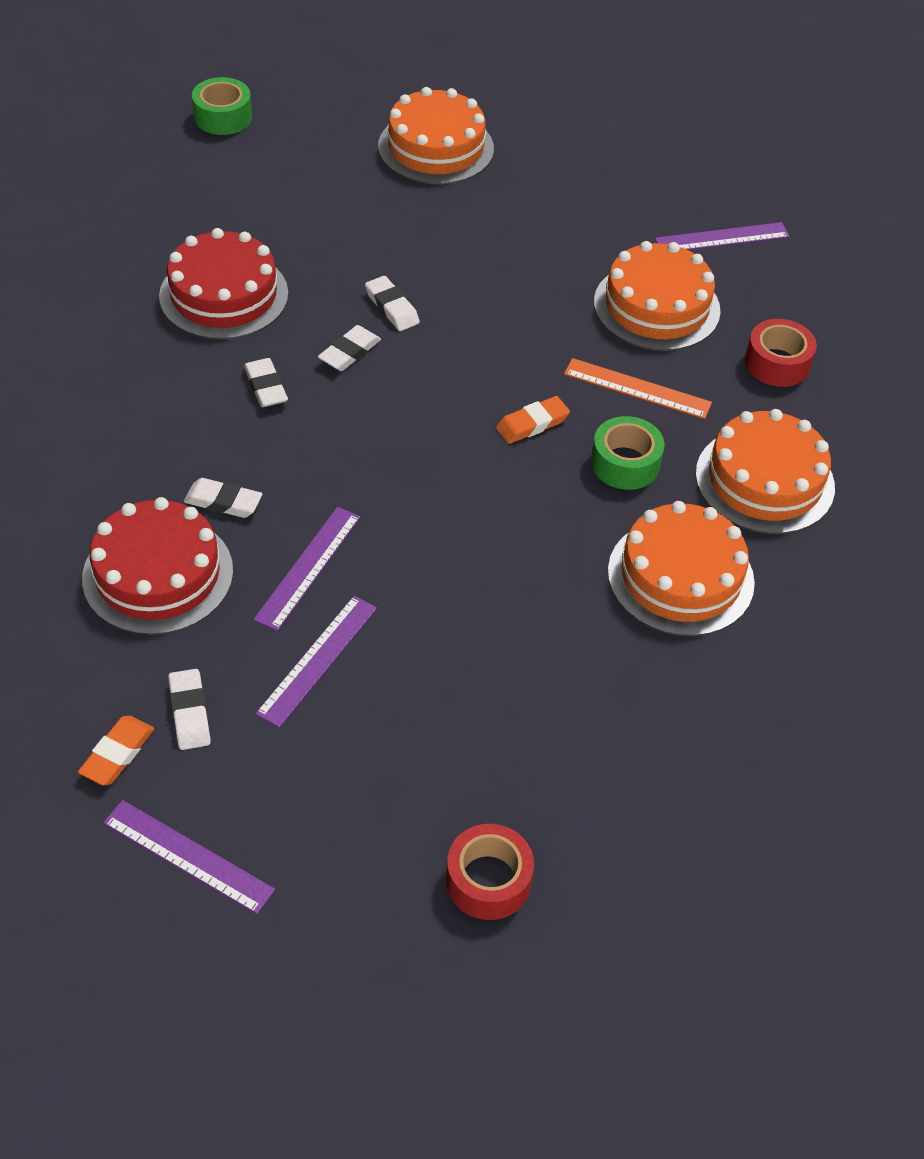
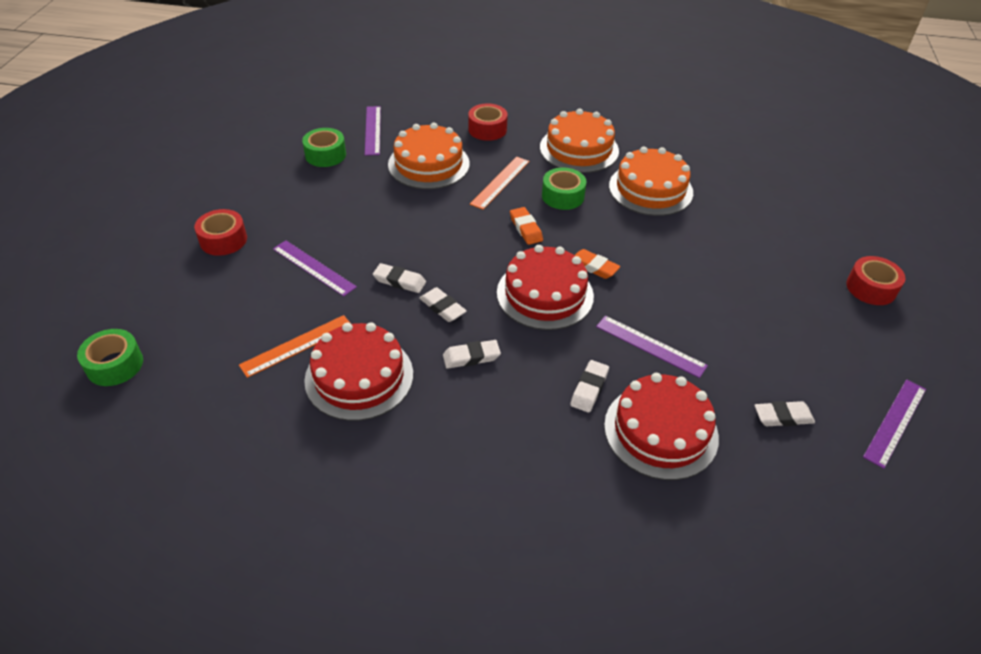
camera: 80 degrees left, 5 degrees down
orange eraser [78,716,154,786] -> orange eraser moved to [575,249,621,279]
purple ruler [255,596,377,728] -> purple ruler moved to [273,240,357,297]
white eraser [365,276,420,331] -> white eraser turned 45 degrees clockwise [373,263,426,293]
orange cake [378,87,494,185] -> red tape [194,209,247,256]
none -> orange ruler [239,315,351,378]
none -> green tape [302,128,346,167]
none -> red cake [497,245,594,330]

